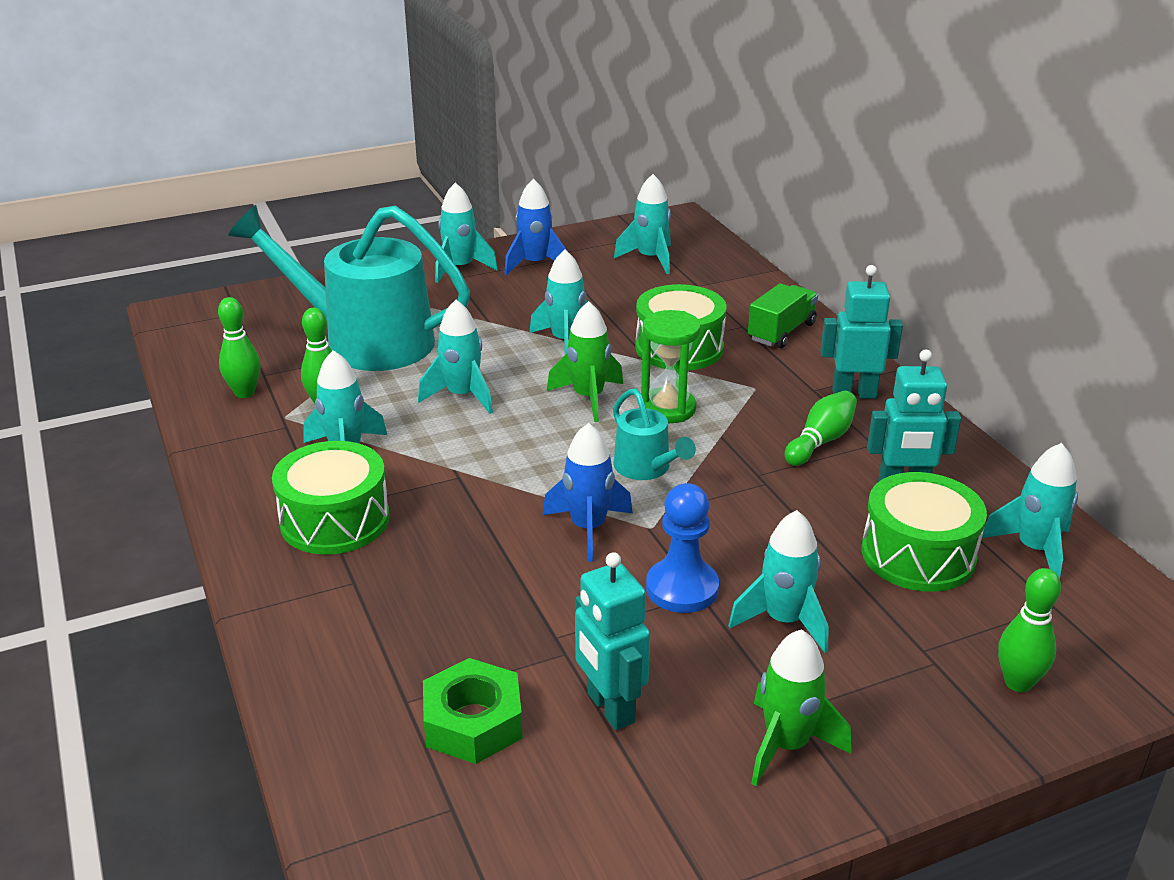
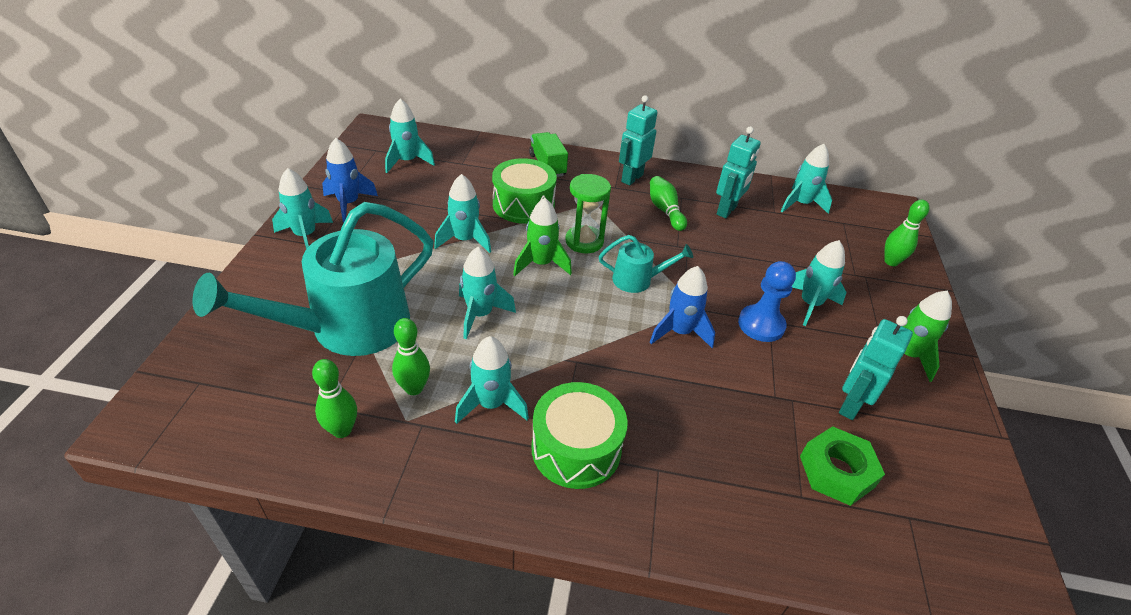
camera: 60 degrees left, 10 degrees up
turquoise robot [575,552,650,730] -> turquoise robot turned 120 degrees clockwise [839,316,913,420]
green drum [861,472,987,592] -> none

